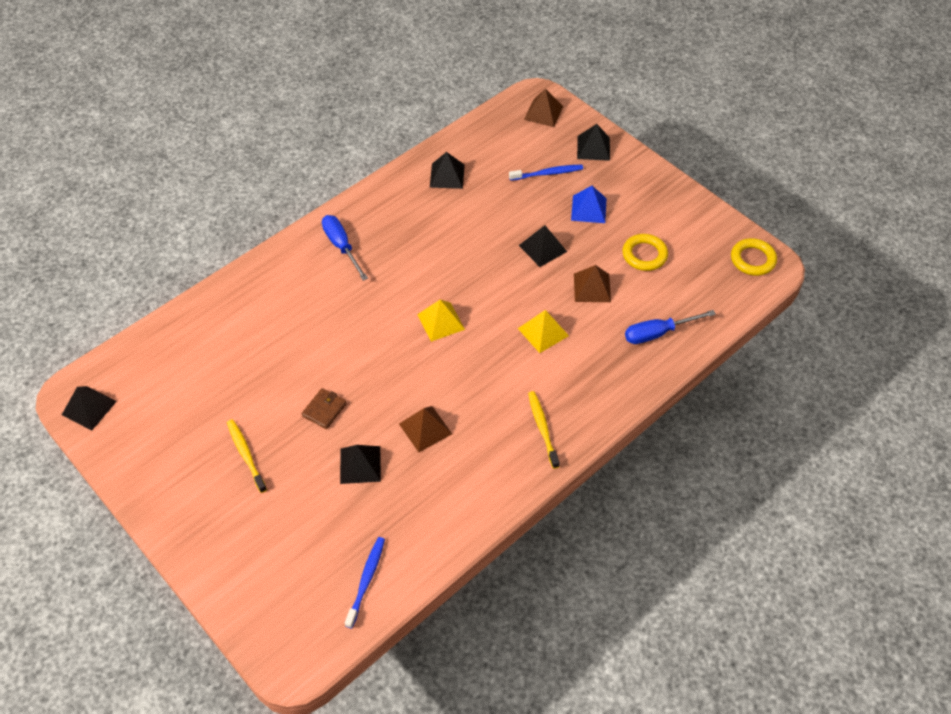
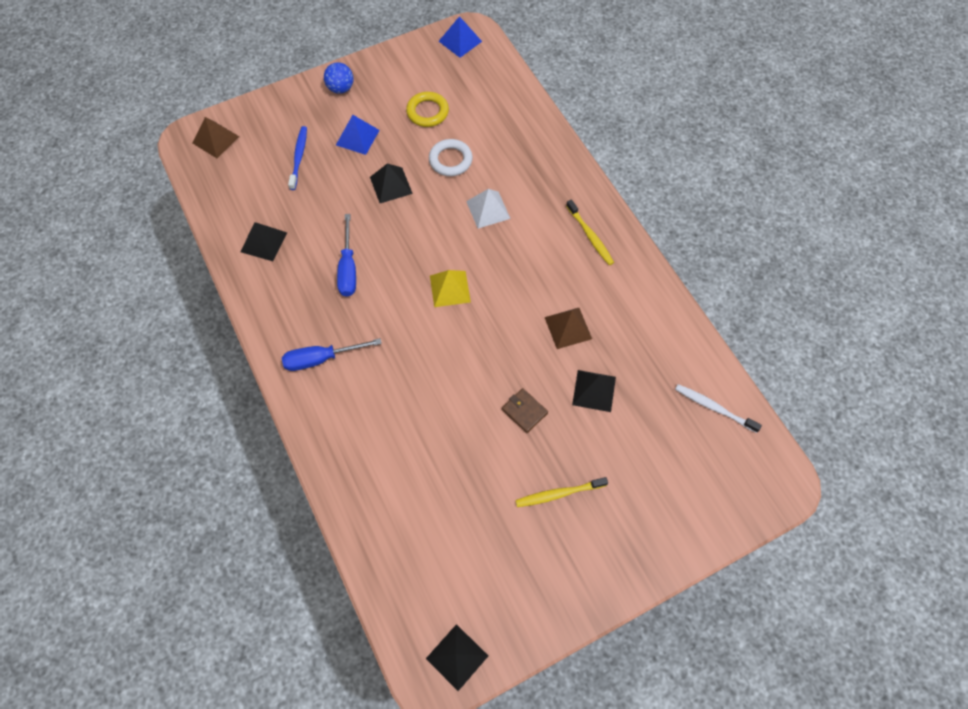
camera: 75 degrees left, 10 degrees up
blue toothbrush [345,537,385,628] -> white toothbrush [675,384,762,433]
yellow pyramid [518,310,569,353] -> white pyramid [466,189,511,229]
yellow toothbrush [528,391,560,469] -> yellow toothbrush turned 120 degrees counterclockwise [566,199,614,265]
brown pyramid [574,265,611,302] -> white ring [429,139,473,176]
black pyramid [577,124,610,161] -> none
blue screwdriver [625,310,716,344] -> blue screwdriver moved to [337,214,356,297]
yellow ring [731,238,777,276] -> blue pyramid [439,16,482,58]
none -> blue ball [324,62,353,94]

